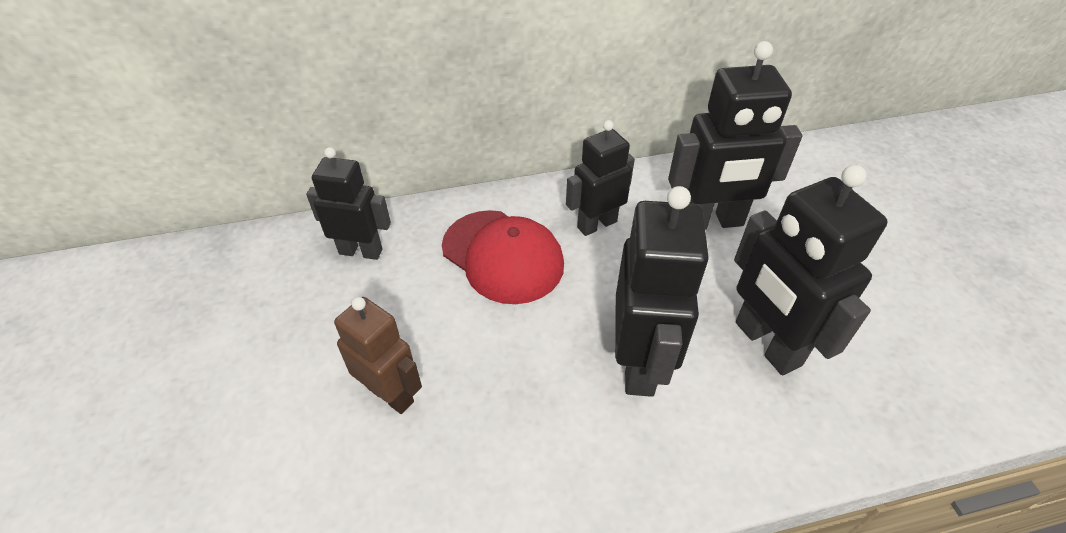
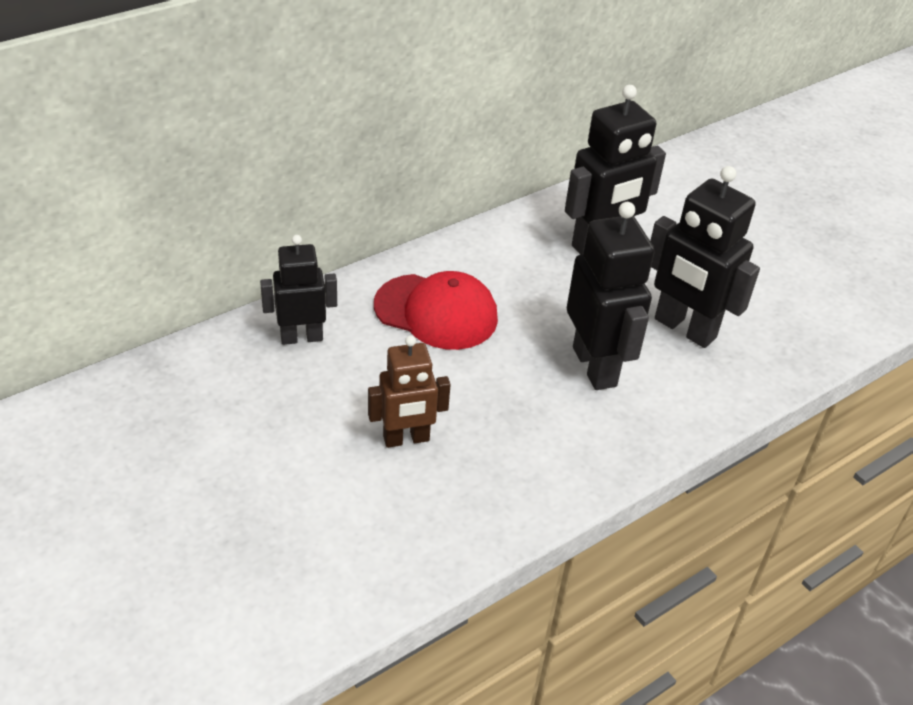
camera: 25 degrees left, 5 degrees down
brown robot [334,297,422,414] -> brown robot turned 150 degrees clockwise [368,335,451,448]
black robot [566,120,635,236] -> none

